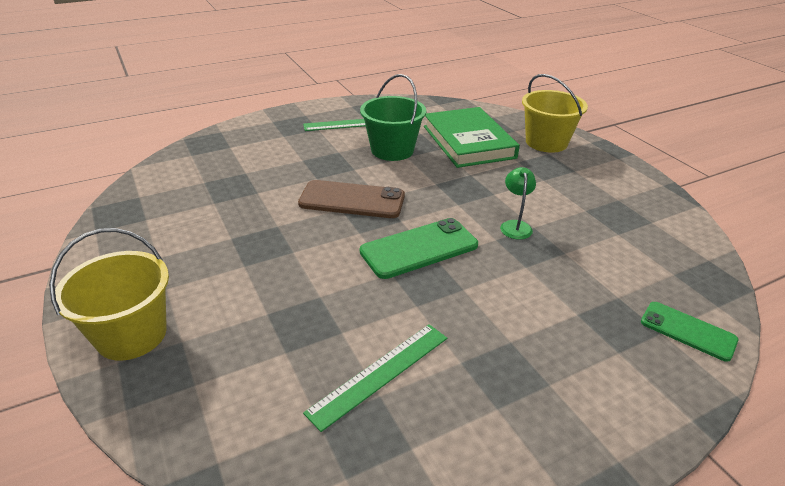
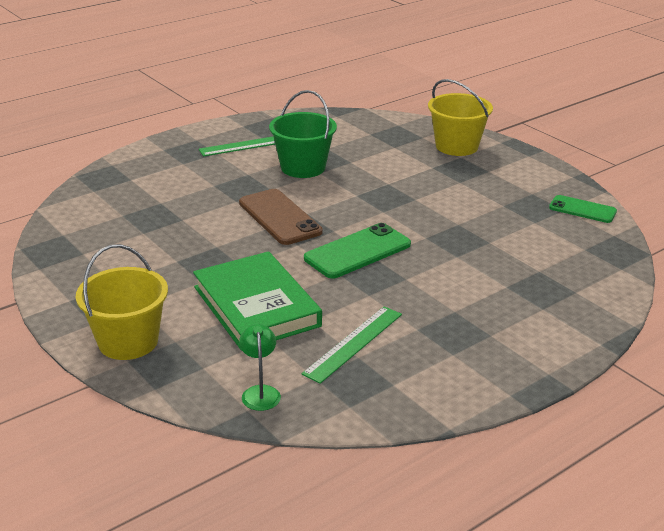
camera: 10 degrees left, 5 degrees down
brown phone [298,180,405,218] -> brown phone turned 60 degrees clockwise [239,189,323,245]
green book [424,107,520,168] -> green book moved to [193,251,322,351]
green lamp [500,167,536,240] -> green lamp moved to [239,324,281,411]
green phone [641,302,738,362] -> green phone moved to [549,195,617,223]

